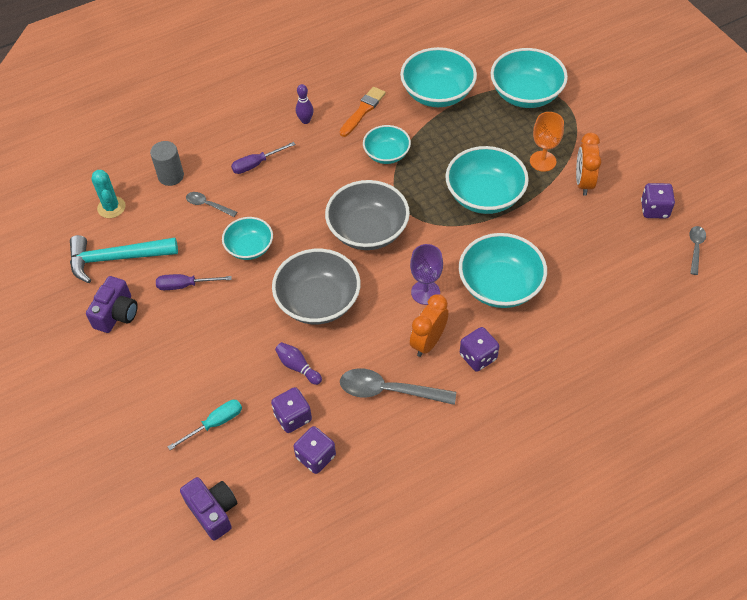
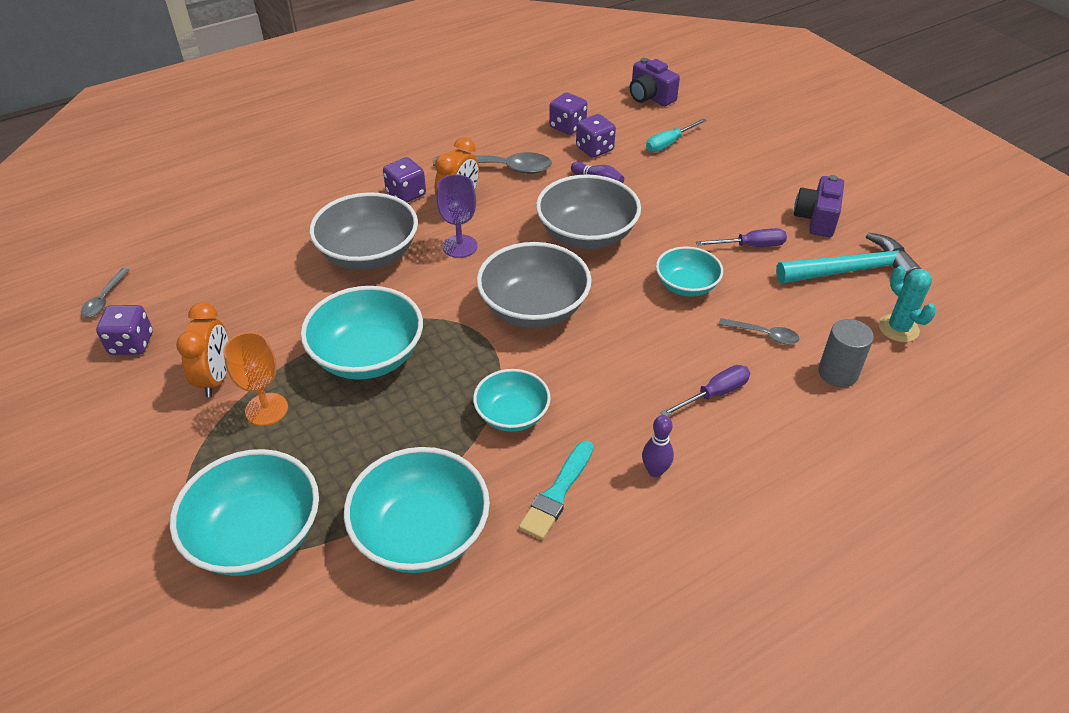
camera: 175 degrees right, 10 degrees down
orange brush [339,87,386,137] -> turquoise brush [519,440,593,540]
turquoise bowl [459,233,547,308] -> grey bowl [309,192,418,270]

